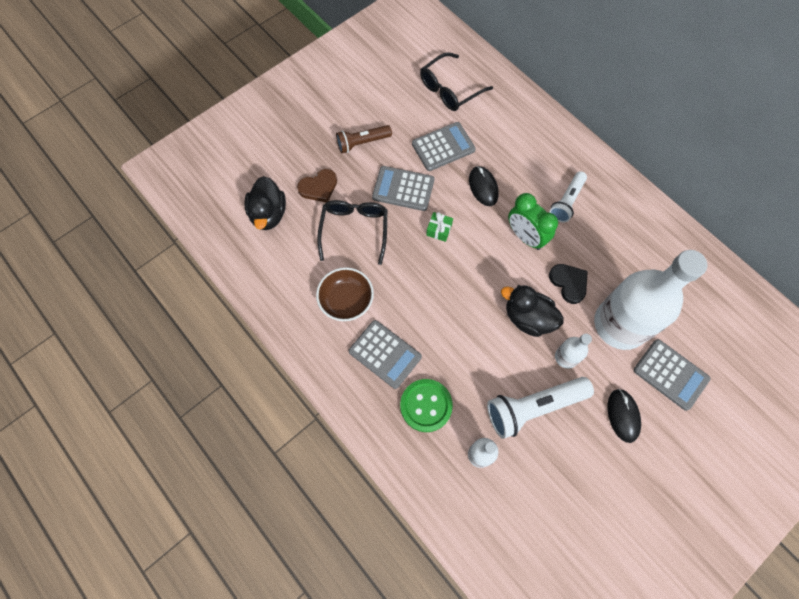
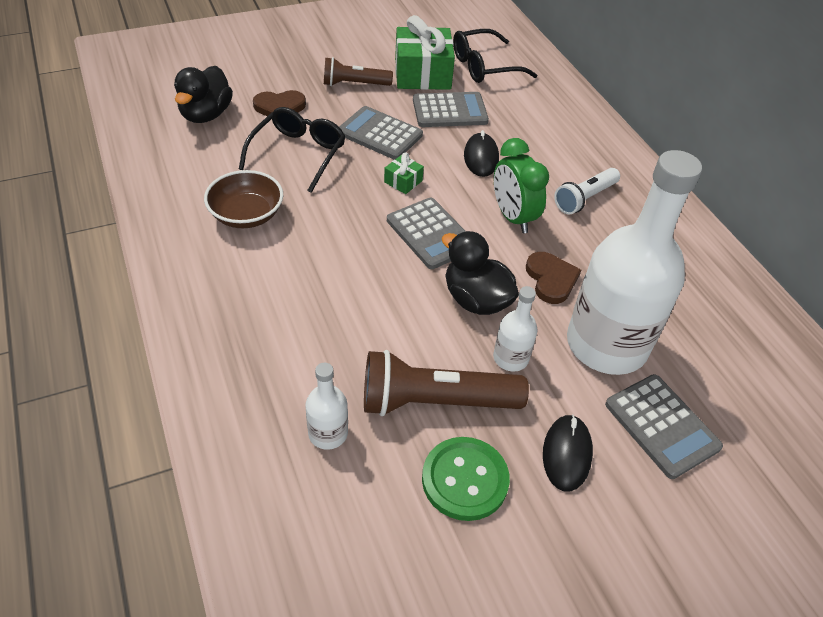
camera: 15 degrees right, 20 degrees down
grey calculator [349,320,422,389] -> grey calculator moved to [387,197,466,269]
green button [400,379,453,432] -> green button moved to [422,437,510,521]
white flashlight [487,377,594,439] -> brown flashlight [364,350,529,416]
black heart [549,264,588,304] -> brown heart [526,252,581,304]
none -> green gift [395,15,455,90]

